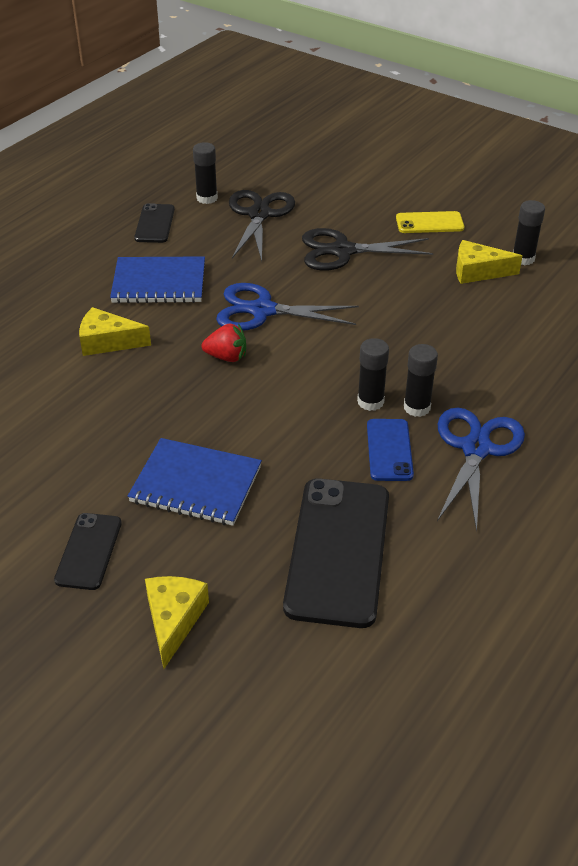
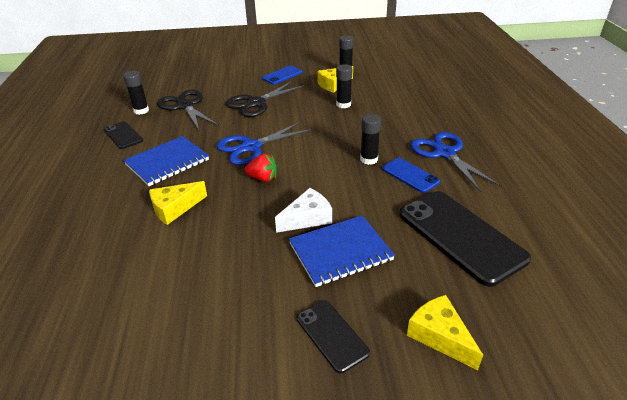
camera: 40 degrees left, 5 degrees down
red strawberry [202,323,246,362] -> red strawberry turned 45 degrees clockwise [244,154,277,182]
yellow phone [396,211,465,233] -> blue phone [262,66,303,84]
black glue stick [404,344,438,417] -> black glue stick moved to [336,64,352,108]
none -> white cheese [275,188,332,233]

